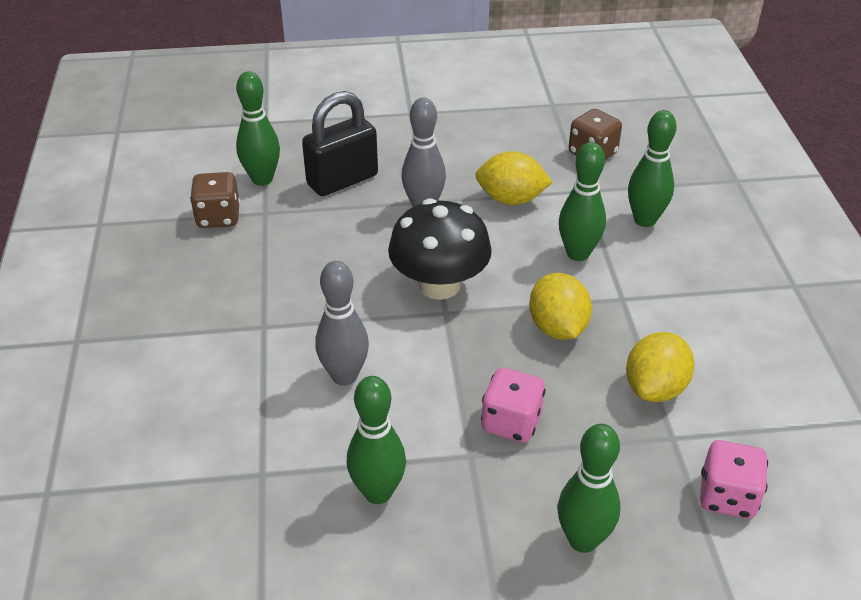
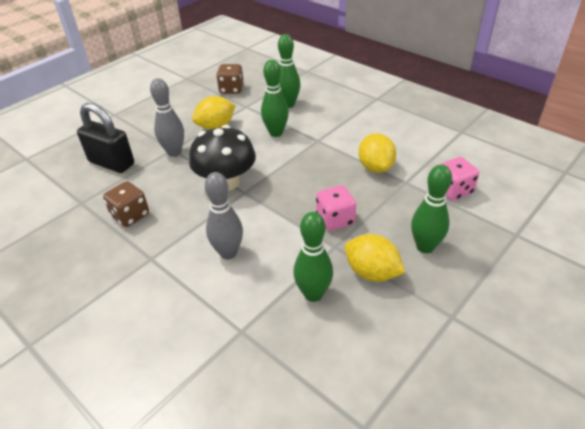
camera: 40 degrees left, 0 degrees up
brown dice [190,172,240,228] -> brown dice moved to [103,181,149,227]
green bowling pin [236,71,280,186] -> none
black padlock [302,91,378,196] -> black padlock turned 75 degrees counterclockwise [77,103,134,173]
yellow lemon [529,273,592,340] -> yellow lemon moved to [345,234,405,282]

